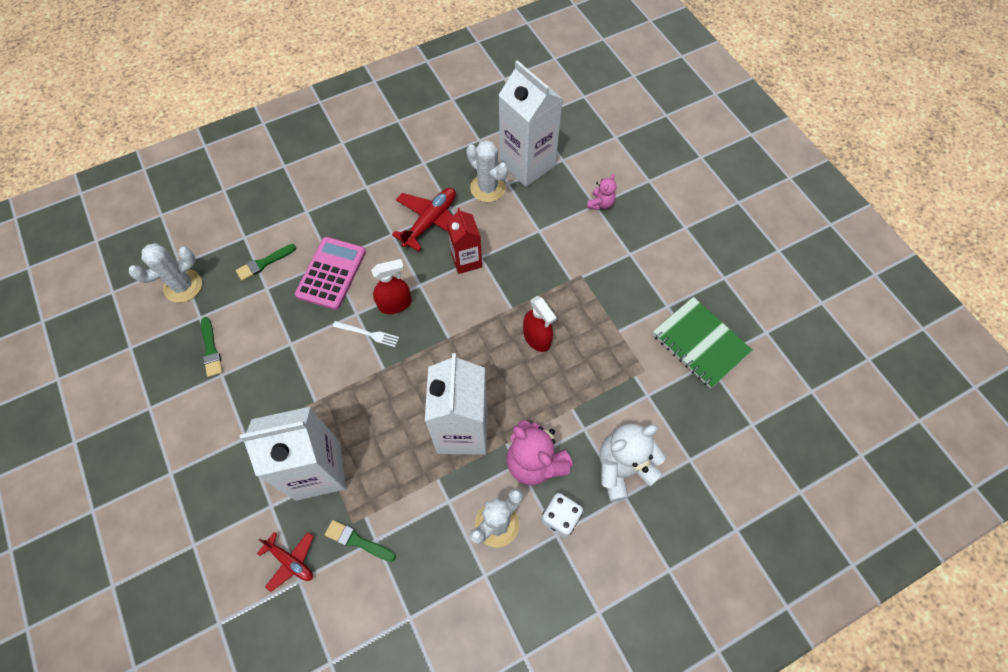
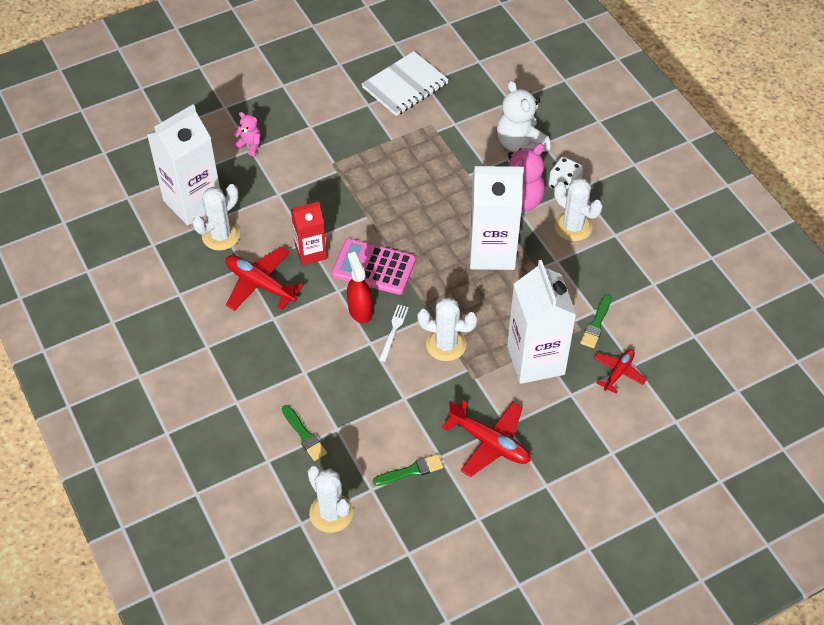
camera: 90 degrees left, 10 degrees down
pink calculator [295,237,366,310] -> pink calculator moved to [331,239,416,295]
red spray bottle [523,296,557,352] -> none
green notebook [653,297,752,389] -> white notebook [362,51,449,116]
none -> white cactus [417,297,478,361]
none -> red plane [442,400,531,477]

